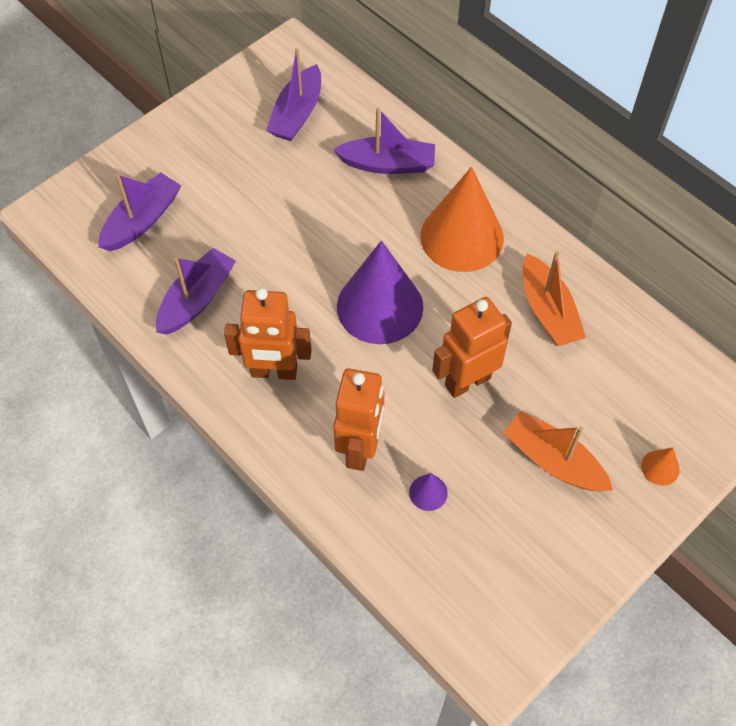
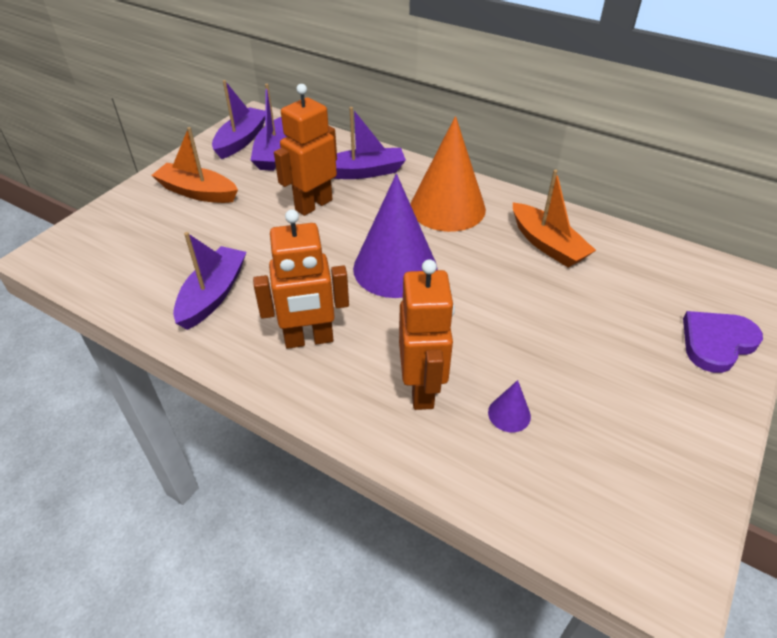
camera: 15 degrees left, 15 degrees down
purple boat [98,173,181,251] -> purple boat moved to [212,80,265,159]
orange robot [432,297,512,398] -> orange robot moved to [274,84,337,216]
orange boat [503,411,613,491] -> orange boat moved to [151,127,238,203]
orange cone [641,447,680,486] -> purple heart [683,311,763,373]

